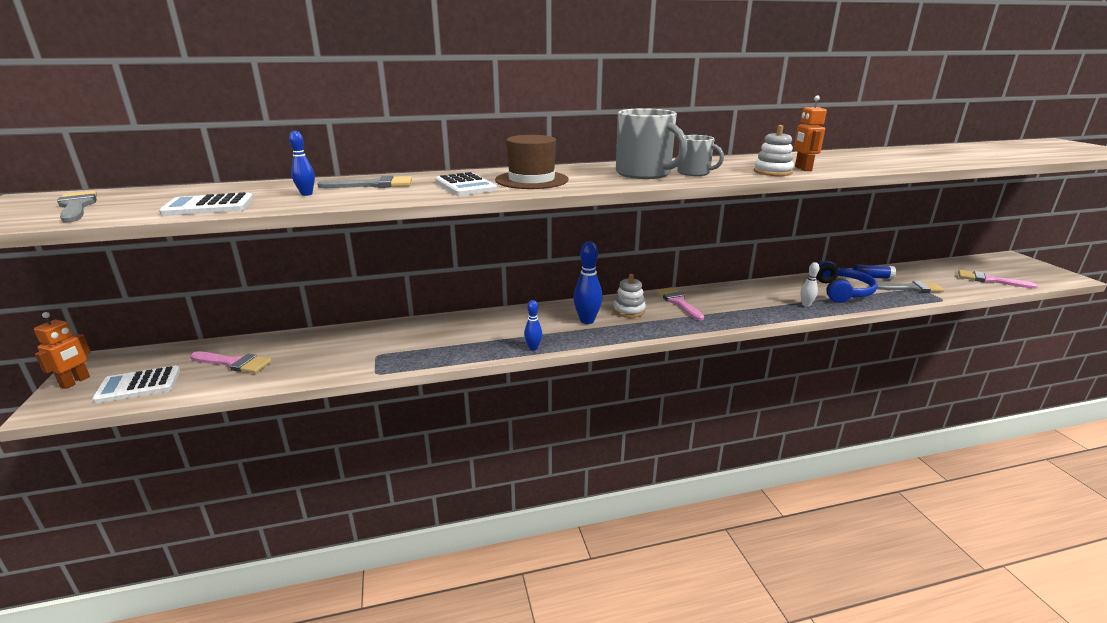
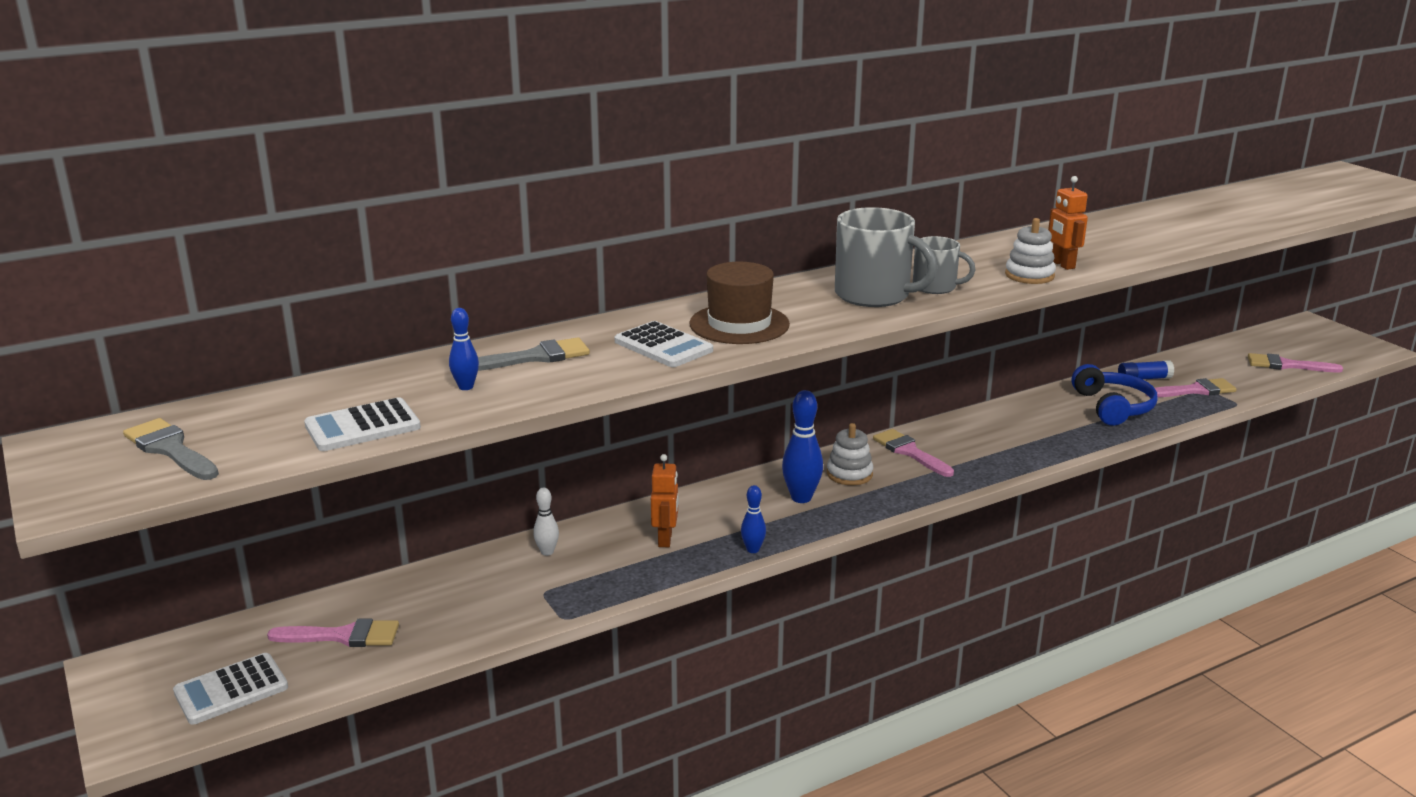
camera: 15 degrees left, 0 degrees up
orange robot [34,312,91,389] -> orange robot moved to [651,454,679,547]
white bowling pin [800,262,819,307] -> white bowling pin moved to [533,488,559,556]
grey brush [870,281,944,293] -> pink brush [1145,378,1237,397]

